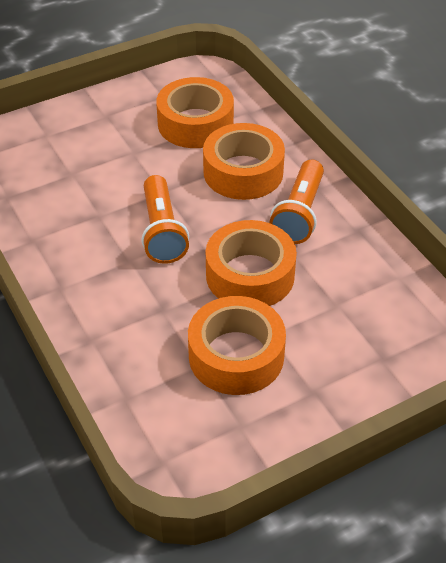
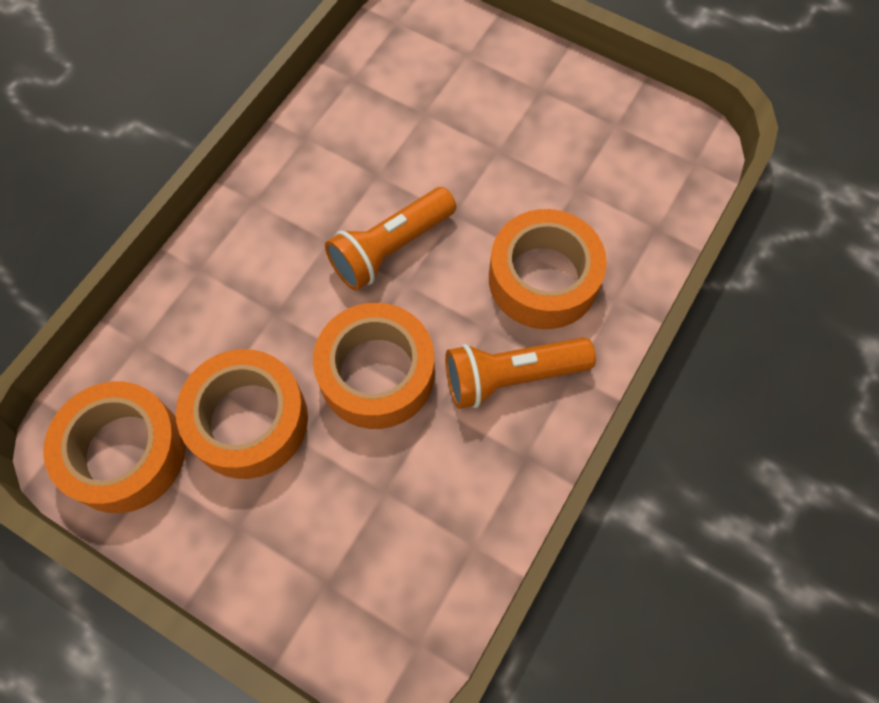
camera: 60 degrees right, 20 degrees up
orange tape [156,77,234,148] -> orange tape moved to [43,381,186,513]

